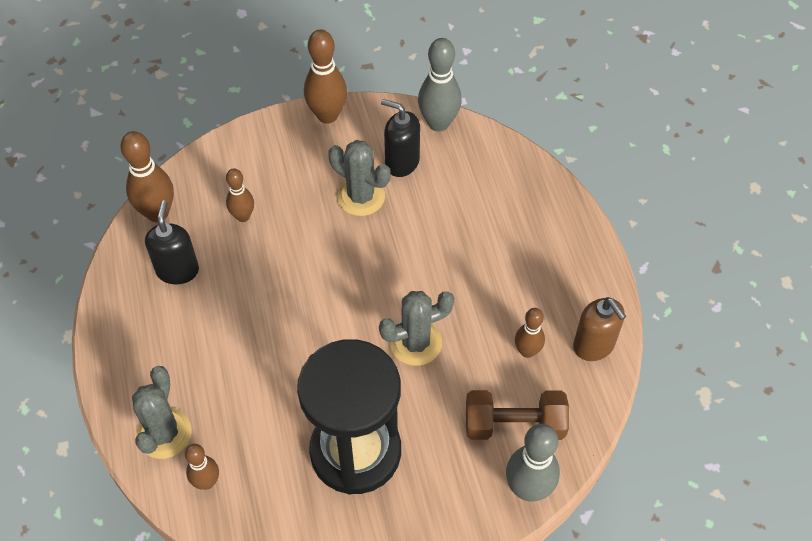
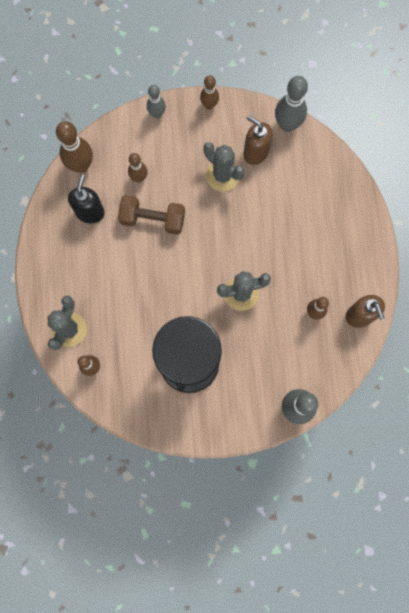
camera: 10 degrees right, 20 degrees up
brown bowling pin [304,29,347,123] -> brown bowling pin [200,75,219,109], size x0.61
black soap dispenser [381,99,420,177] -> brown soap dispenser [244,115,272,165]
brown dumbbell [466,390,569,440] -> brown dumbbell moved to [118,195,185,235]
none -> grey bowling pin [147,85,166,118]

